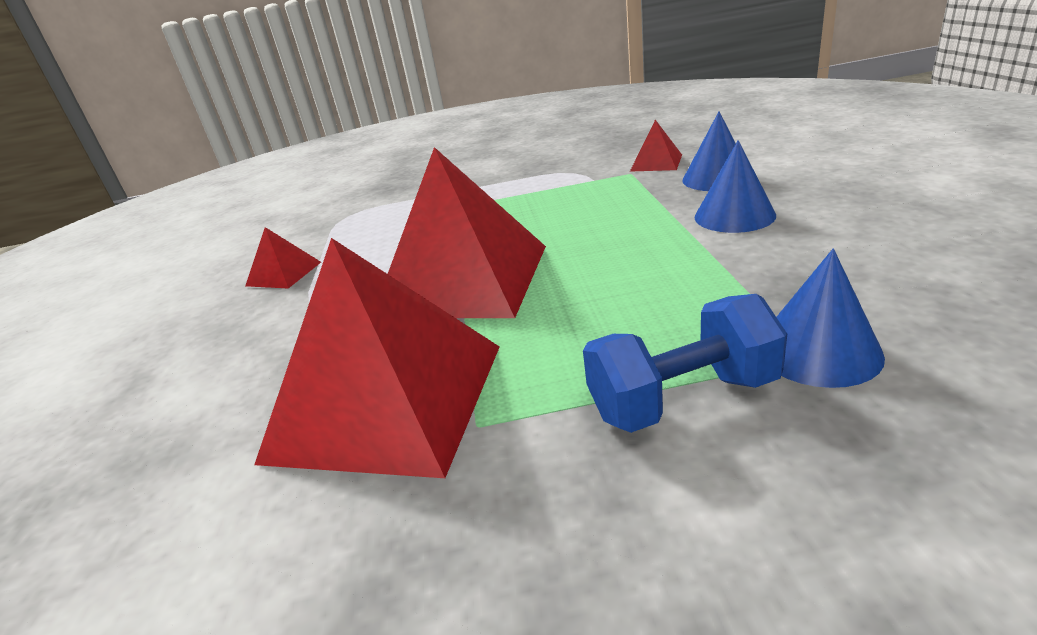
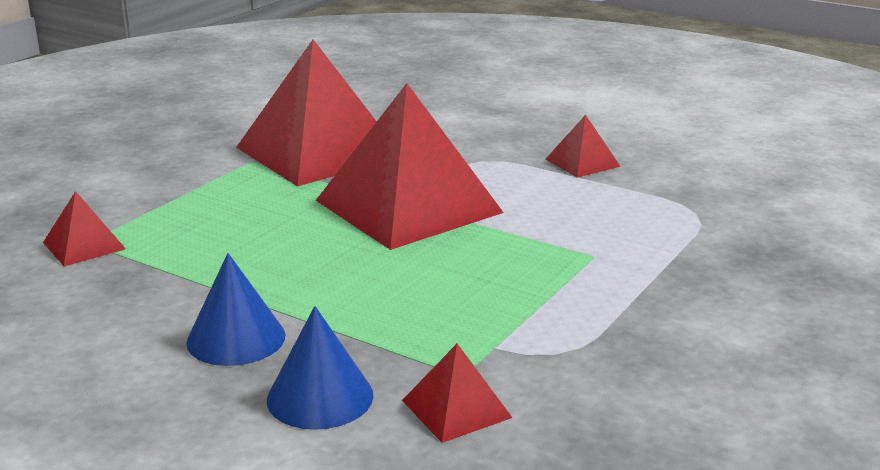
camera: 125 degrees right, 5 degrees down
blue dumbbell [583,294,787,433] -> none
blue cone [777,249,885,388] -> red pyramid [43,191,126,266]

